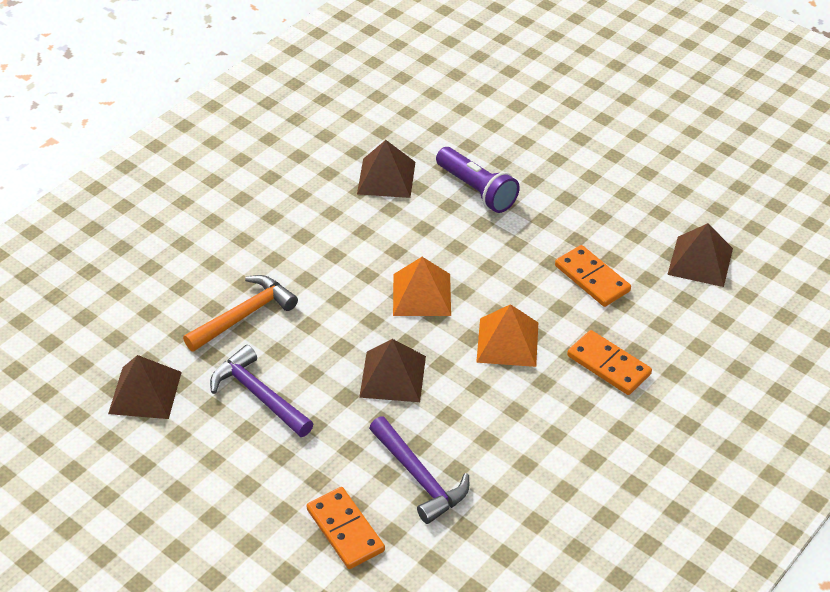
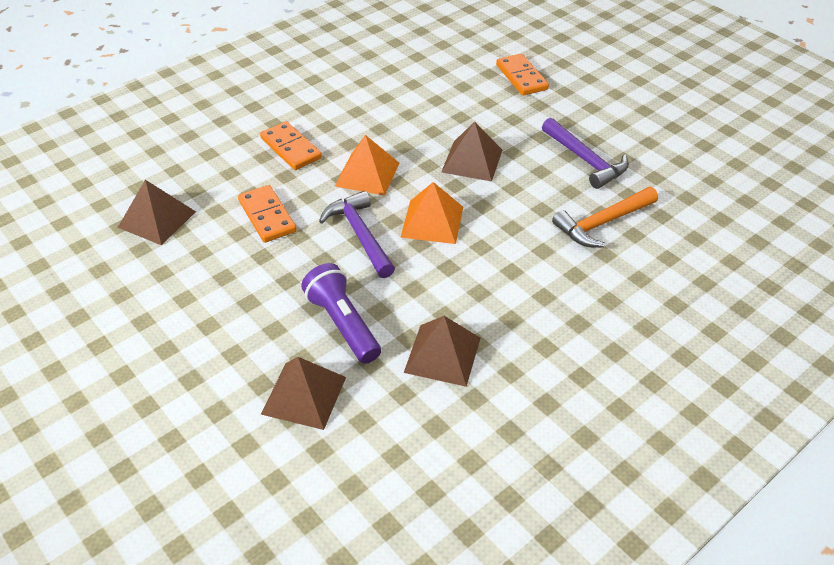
camera: 170 degrees left, 0 degrees up
brown pyramid [108,355,182,419] -> brown pyramid moved to [261,357,346,430]
purple hammer [369,417,469,524] -> purple hammer moved to [319,191,395,278]

